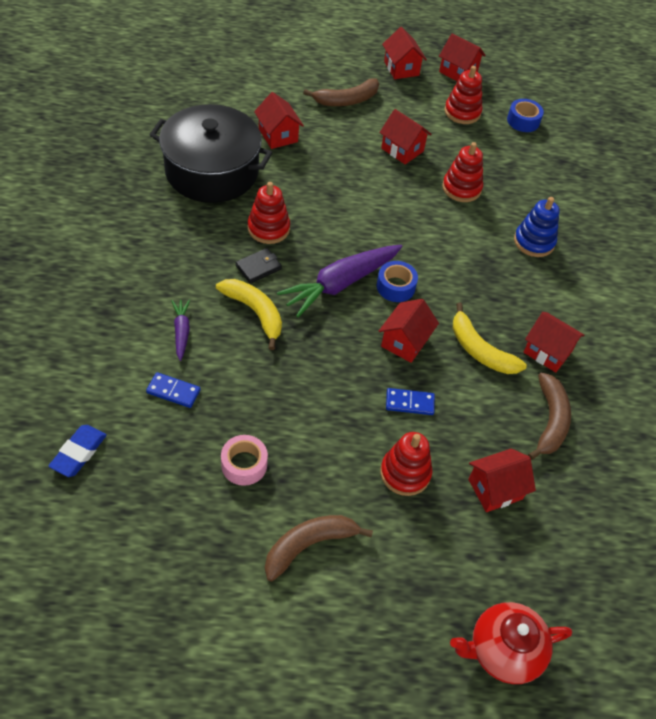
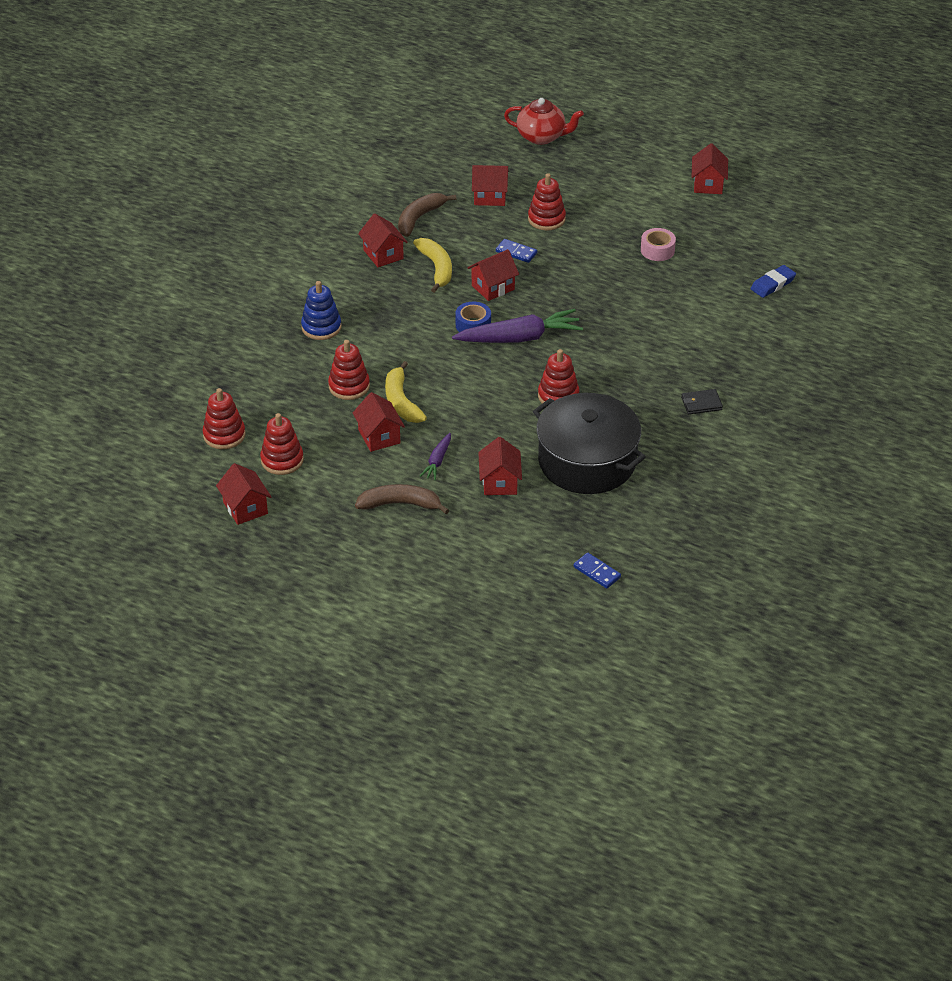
camera: 150 degrees left, 10 degrees down
blue domino [146,372,201,408] -> blue domino moved to [574,553,621,589]
purple carrot [171,299,190,361] -> purple carrot moved to [419,433,451,480]
yellow banana [216,279,282,350] -> yellow banana moved to [385,361,427,423]
black wallet [236,248,282,284] -> black wallet moved to [681,389,723,414]
brown banana [265,515,373,581] -> none
red house [382,27,427,79] -> red house moved to [692,143,728,194]
blue tape [507,99,544,132] -> red stacking toy [203,388,246,449]

